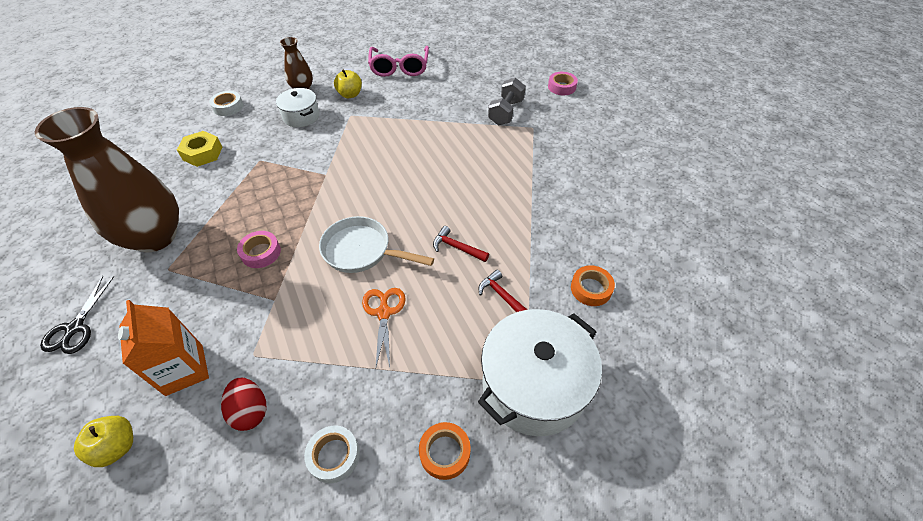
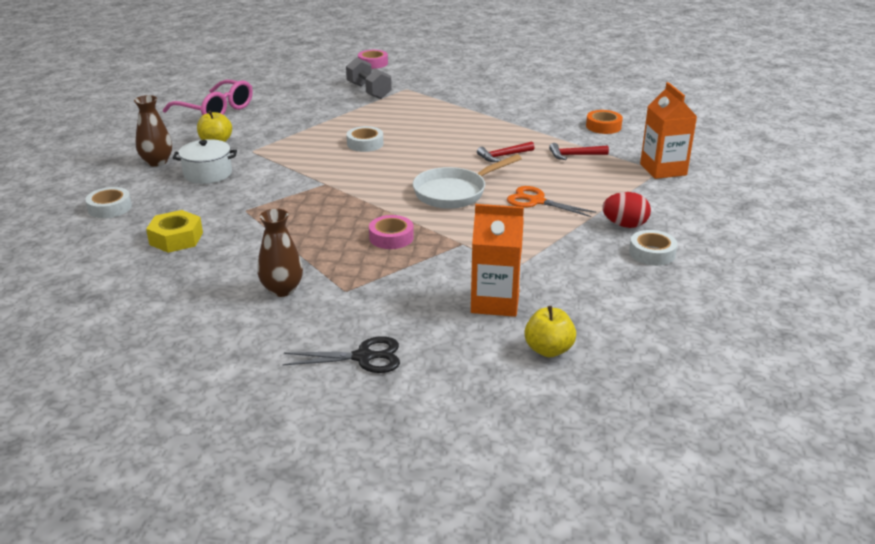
camera: 55 degrees left, 20 degrees down
brown vase [35,107,179,252] -> brown vase [257,209,303,297], size x0.48
black scissors [40,276,114,354] -> black scissors turned 45 degrees counterclockwise [283,336,400,373]
red egg [221,378,266,431] -> red egg moved to [602,192,651,228]
orange tape [419,422,471,480] -> none
white pot [478,309,602,436] -> orange carton [640,82,697,179]
none -> white tape [346,126,383,152]

